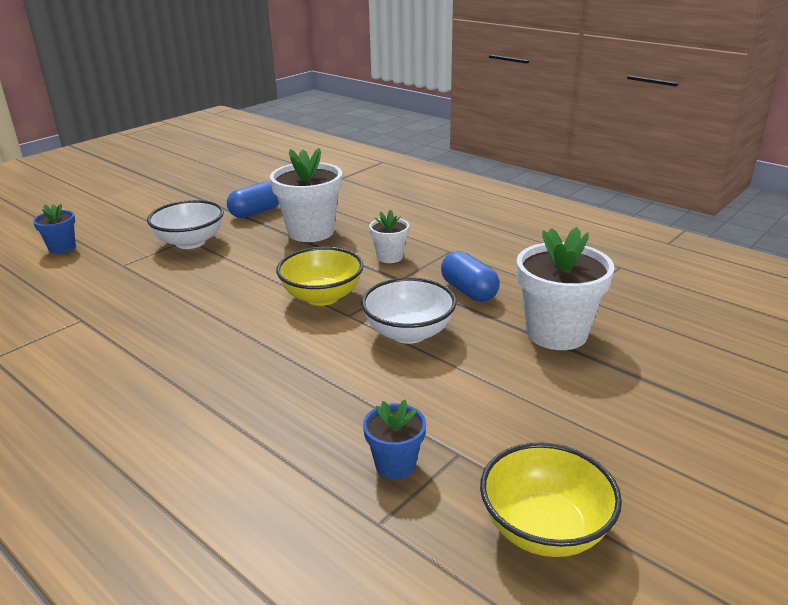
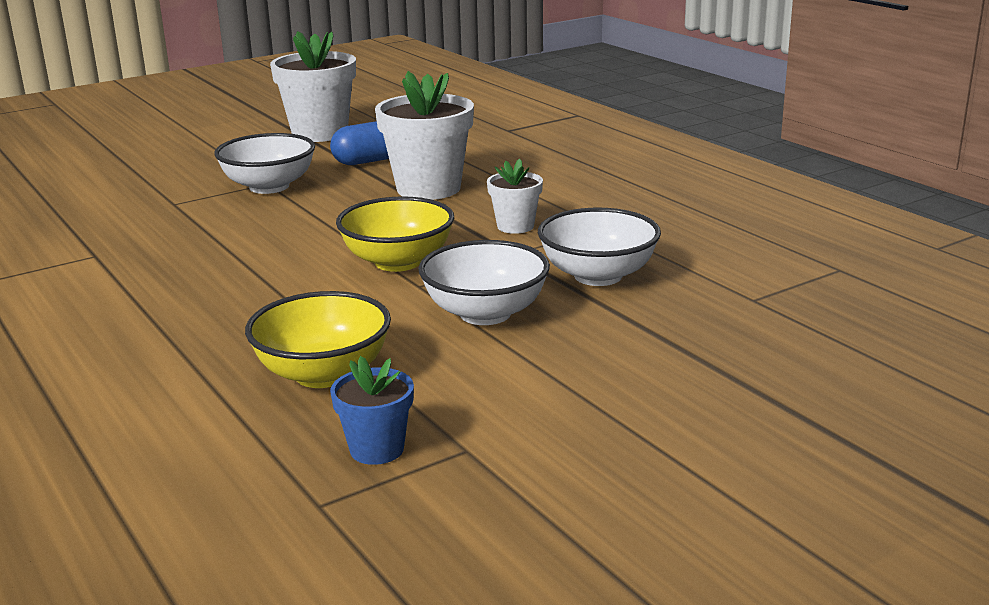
camera: 15 degrees right, 5 degrees down
blue flower pot [33,204,75,254] -> none
blue capsule [441,251,500,302] -> white bowl [538,208,661,286]
yellow bowl [480,442,622,557] -> yellow bowl moved to [245,291,391,388]
white flower pot [517,227,614,350] -> white flower pot moved to [270,31,356,142]

